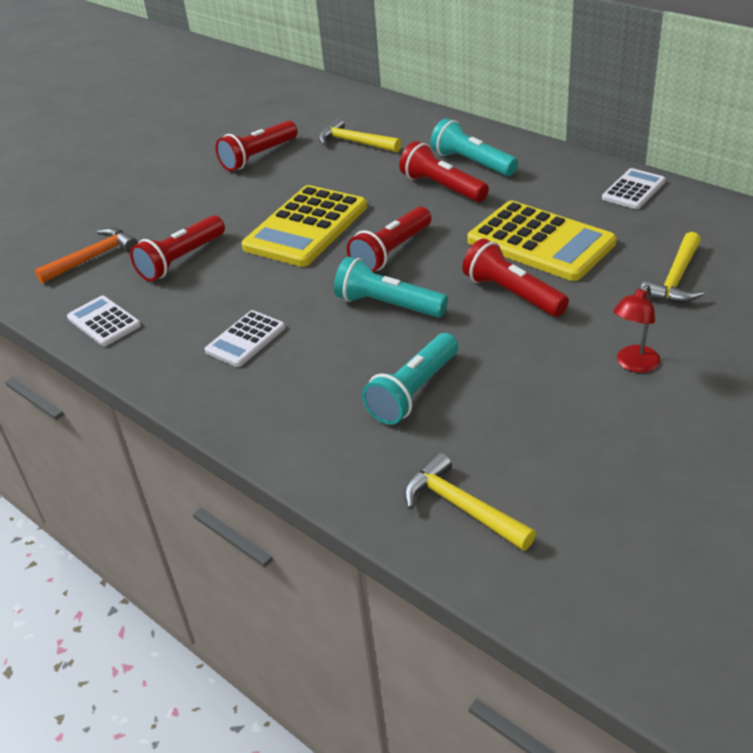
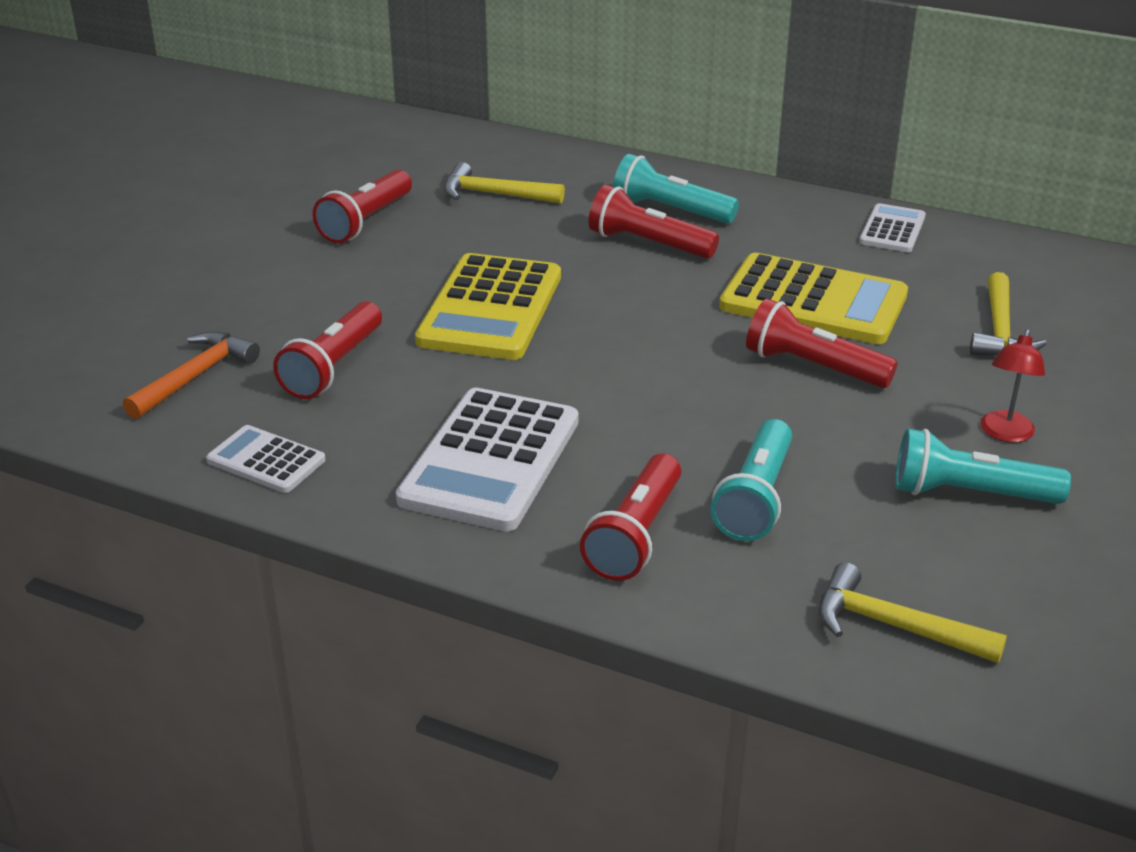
camera: 20 degrees left, 5 degrees down
white calculator [205,310,286,367] -> white calculator [396,388,579,531], size x1.90
turquoise flashlight [334,257,448,318] -> turquoise flashlight moved to [895,428,1071,504]
red flashlight [347,207,432,272] -> red flashlight moved to [580,453,681,581]

